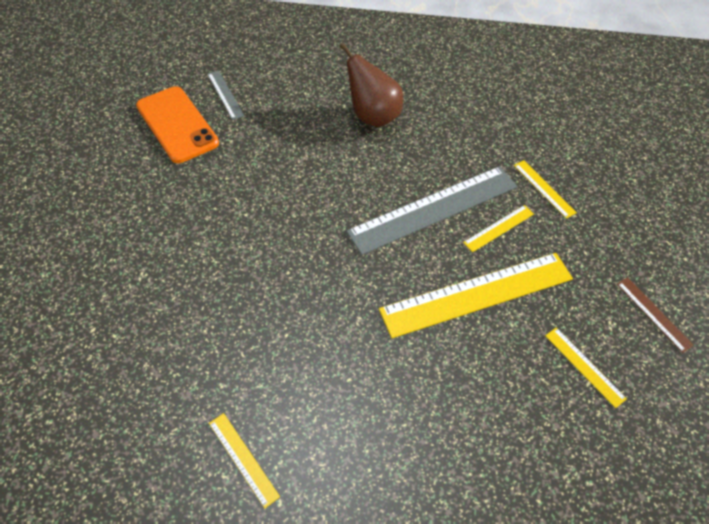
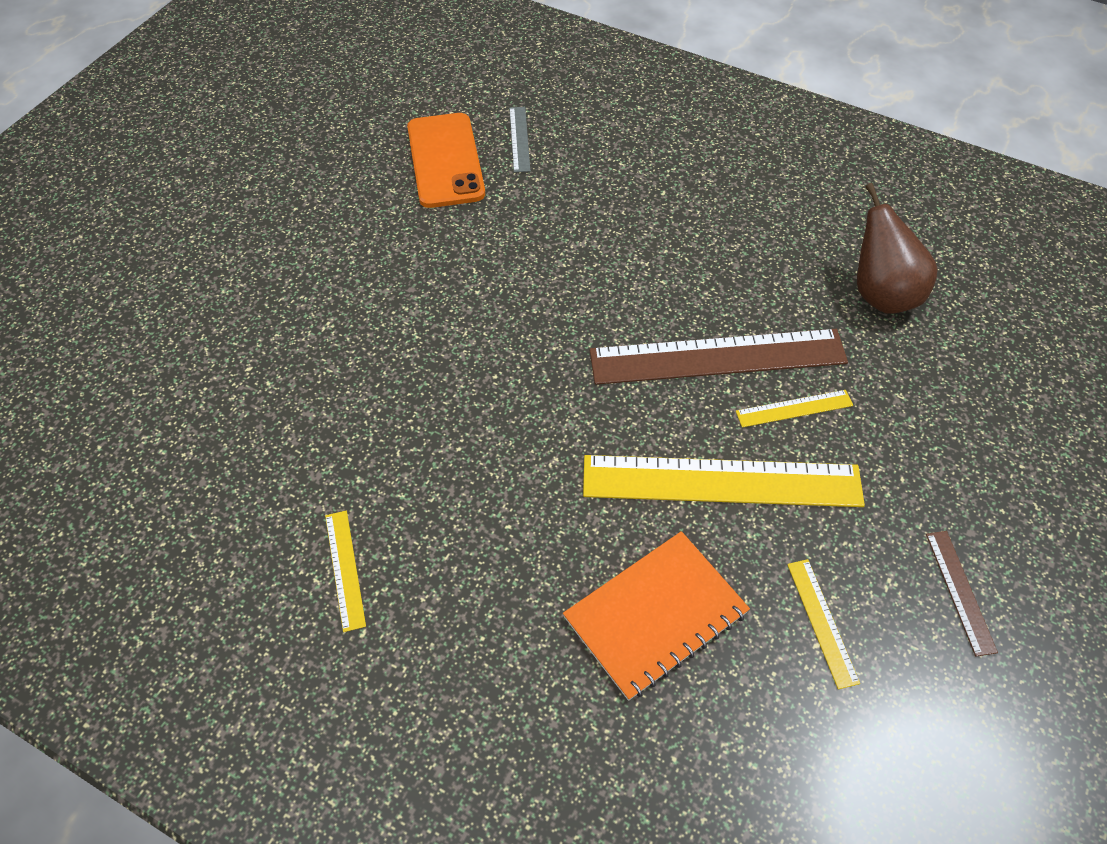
camera: 25 degrees right, 0 degrees up
brown pear [340,43,403,127] -> brown pear moved to [857,183,938,314]
grey ruler [346,166,517,255] -> brown ruler [590,329,848,385]
yellow ruler [514,160,577,219] -> none
none -> orange notebook [563,531,750,701]

